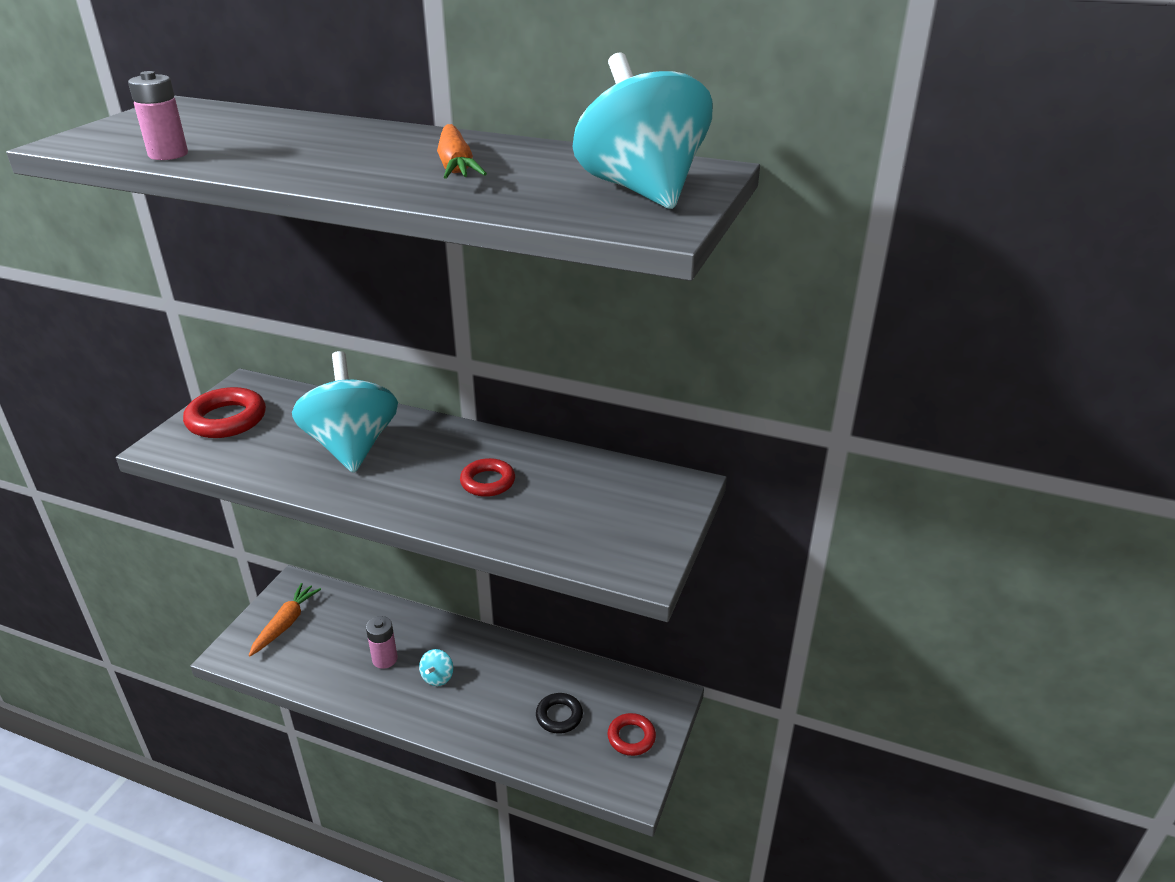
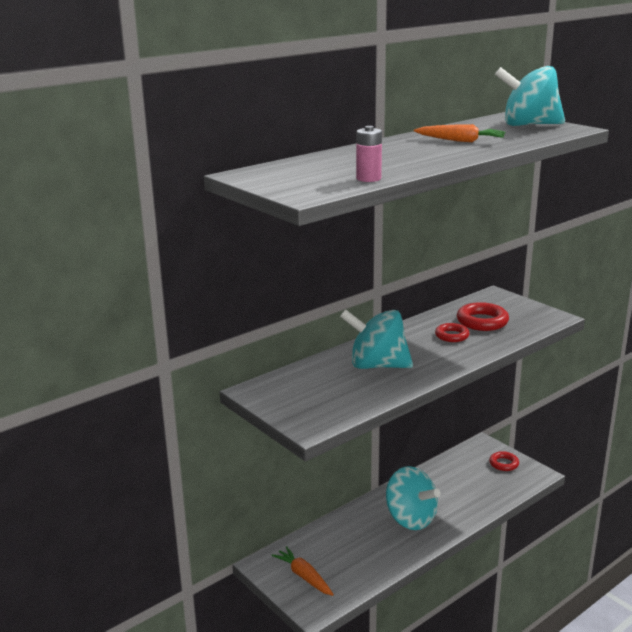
camera: 60 degrees left, 10 degrees down
red ring [183,387,266,438] -> red ring moved to [457,302,509,331]
pink battery [366,616,398,669] -> none
turquoise spinning top [419,649,453,686] -> turquoise spinning top [386,466,440,530], size x2.41
black ring [536,693,583,734] -> none

